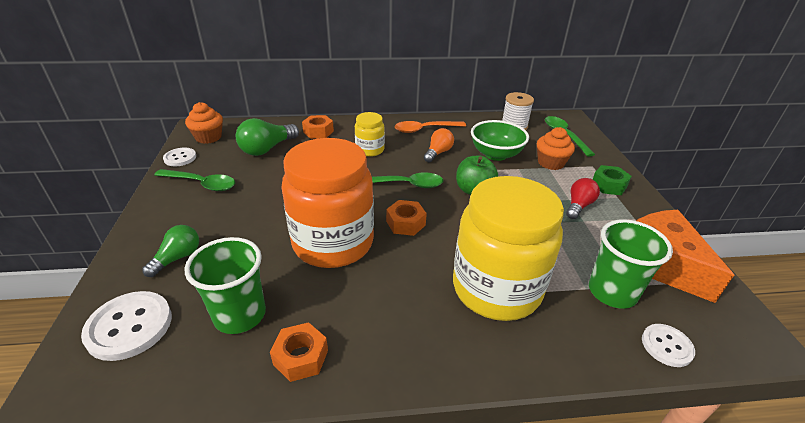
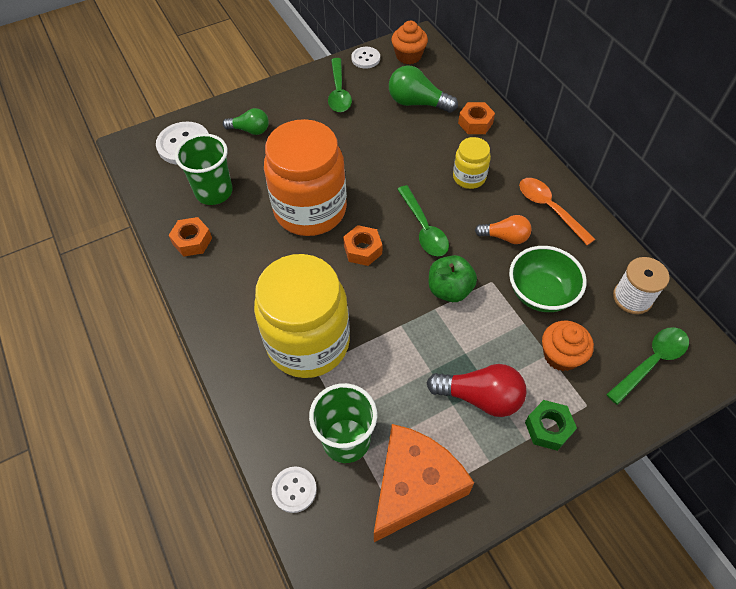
camera: 70 degrees right, 20 degrees up
red light bulb [566,178,600,219] -> red light bulb [427,364,527,417], size x1.52

